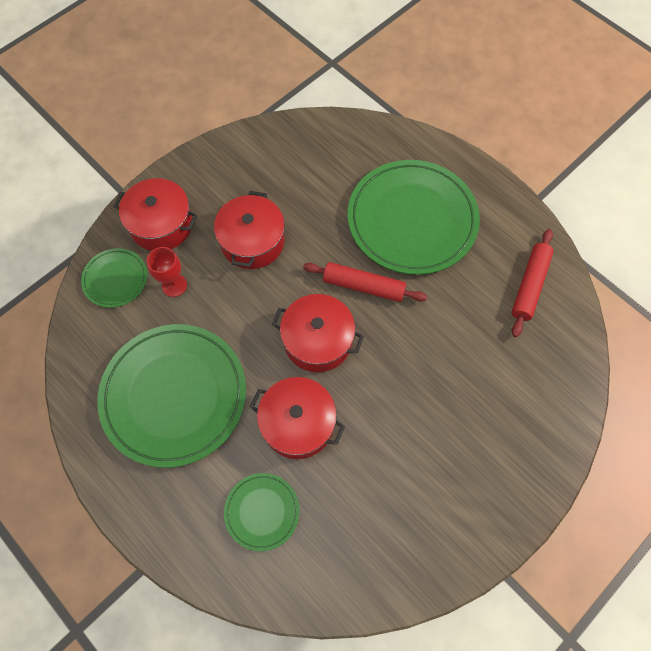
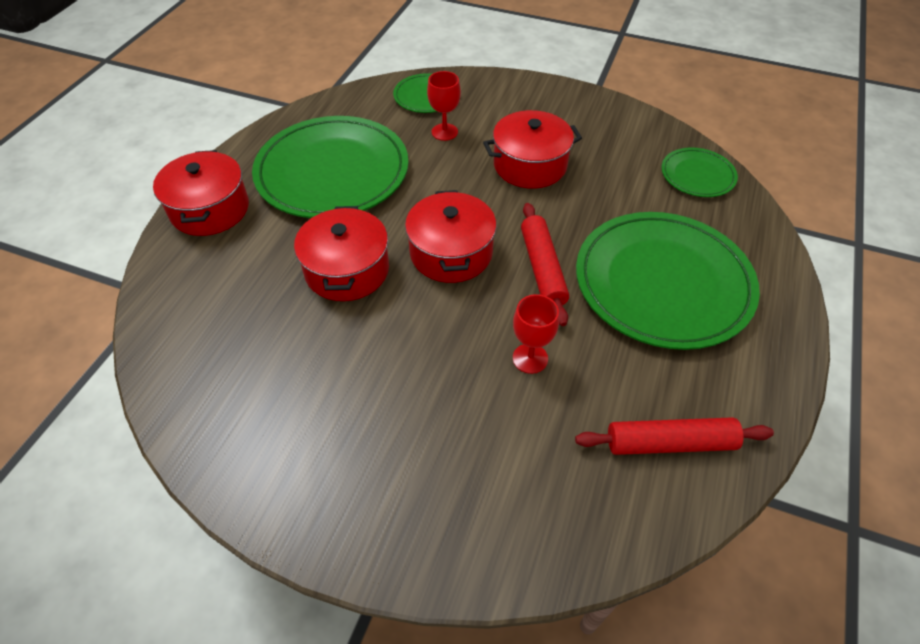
camera: 65 degrees right, 15 degrees down
red pot [113,178,198,251] -> red pot moved to [153,150,249,236]
green plate [224,473,300,551] -> green plate moved to [661,147,738,197]
none -> red goblet [513,294,559,374]

